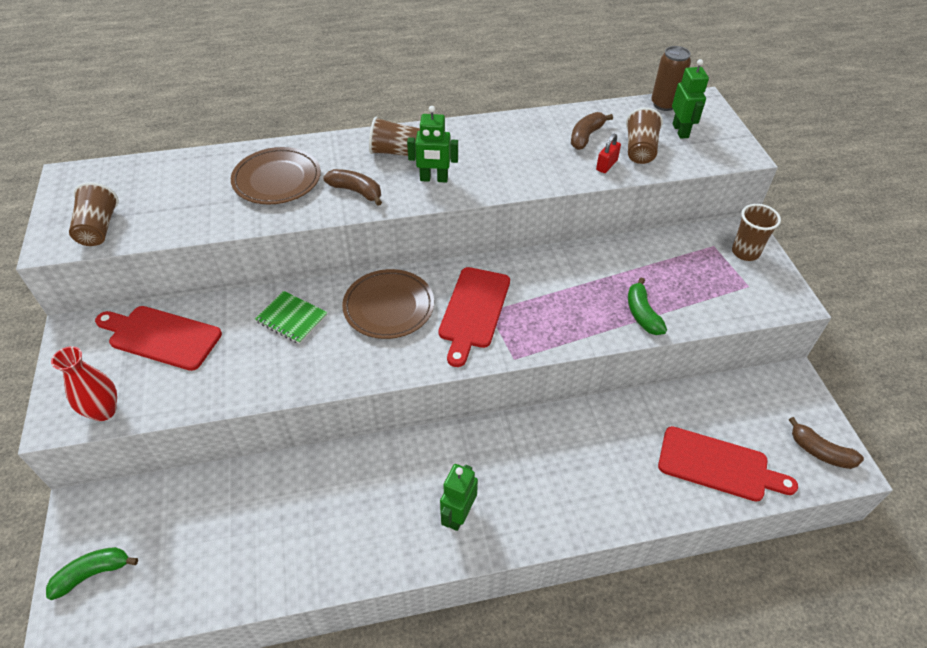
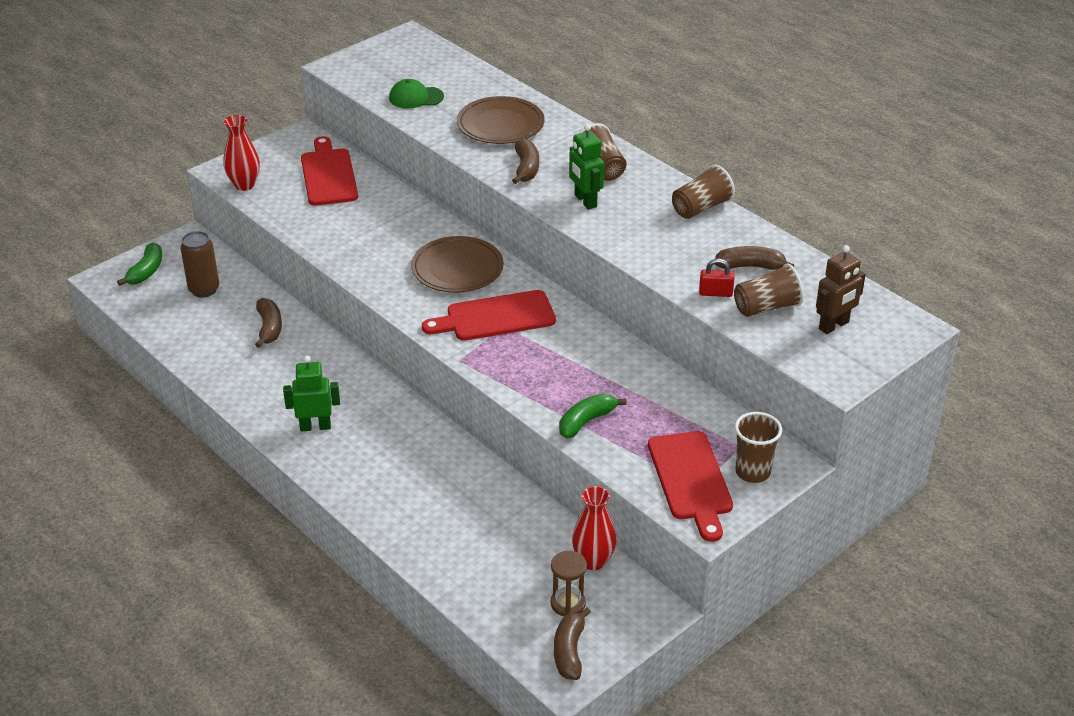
camera: 60 degrees right, 10 degrees down
green banana [46,547,138,600] -> green banana turned 75 degrees clockwise [117,242,162,286]
brown cup [69,182,119,246] -> brown cup moved to [672,164,735,219]
green notebook [255,291,328,344] -> none
brown can [651,46,691,111] -> brown can moved to [180,231,219,298]
red cutting board [658,426,798,502] -> red cutting board moved to [648,431,733,542]
green robot [672,59,709,139] -> brown robot [816,245,866,334]
none -> brown banana [255,298,282,348]
none -> green cap [389,79,444,109]
none -> brown hourglass [551,551,587,616]
none -> red vase [572,486,617,570]

